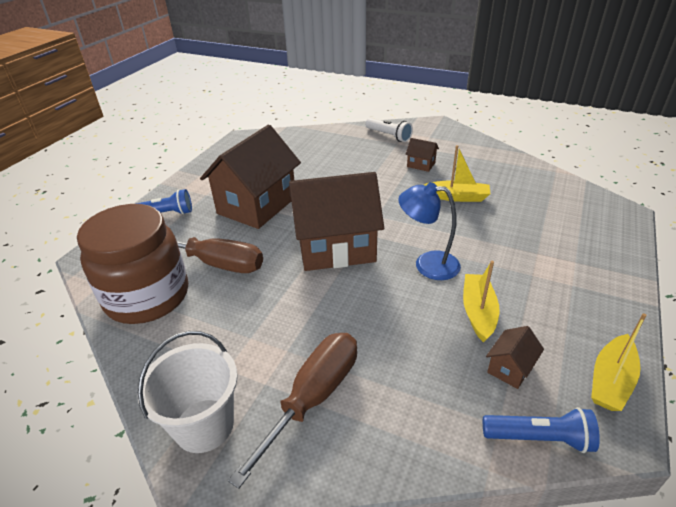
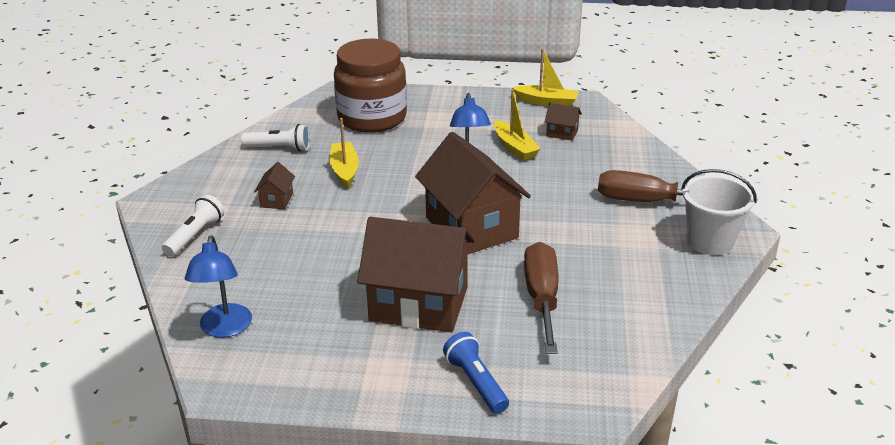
camera: 110 degrees left, 5 degrees down
brown jar [77,204,188,324] -> brown jar moved to [334,39,407,133]
yellow boat [463,261,500,342] -> yellow boat turned 105 degrees counterclockwise [494,89,540,161]
blue flashlight [483,407,600,453] -> none
none -> blue lamp [185,235,252,338]
none -> white flashlight [241,124,310,151]

